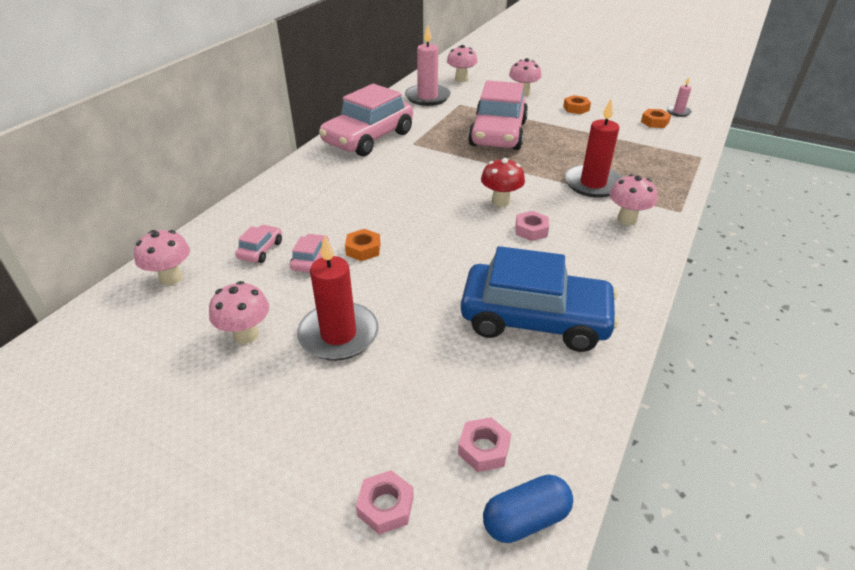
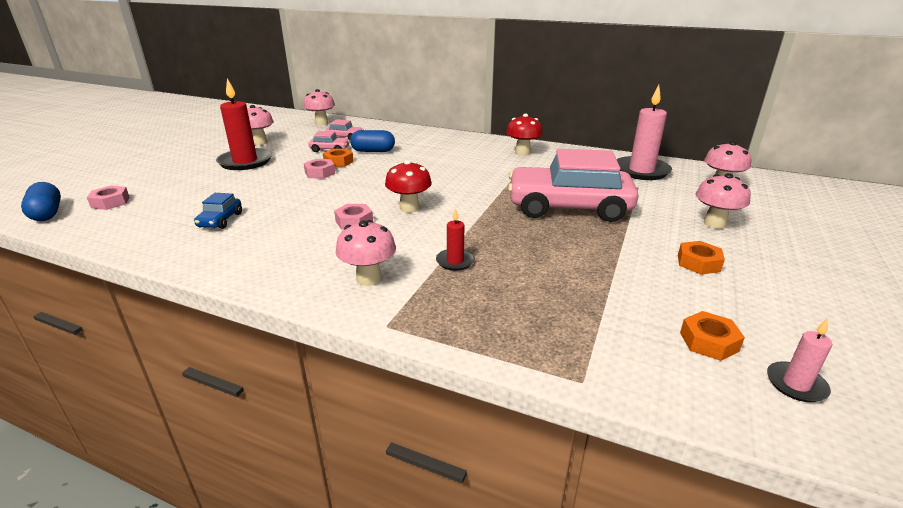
camera: 85 degrees right, 10 degrees down
pink car [319,84,413,156] -> red mushroom [506,114,543,156]
pink nut [356,470,414,535] -> pink nut moved to [304,159,335,179]
blue car [461,246,619,352] -> blue car [194,193,242,229], size x0.41
red candle [564,99,623,198] -> red candle [436,208,475,271], size x0.50
none -> blue capsule [350,130,395,152]

